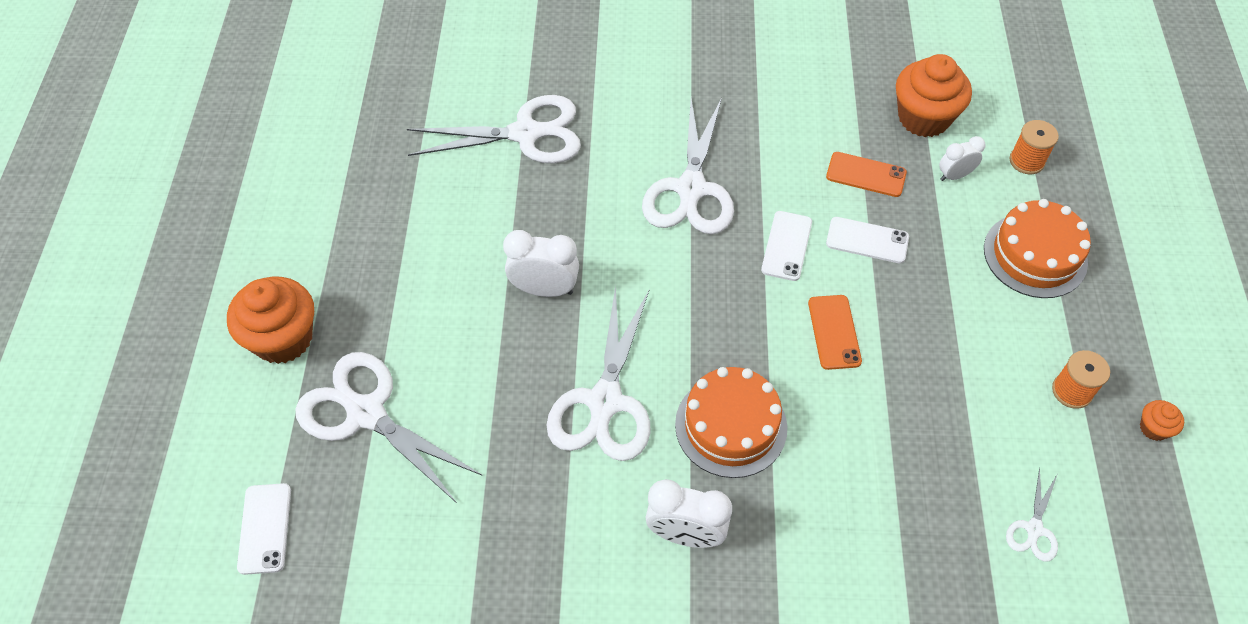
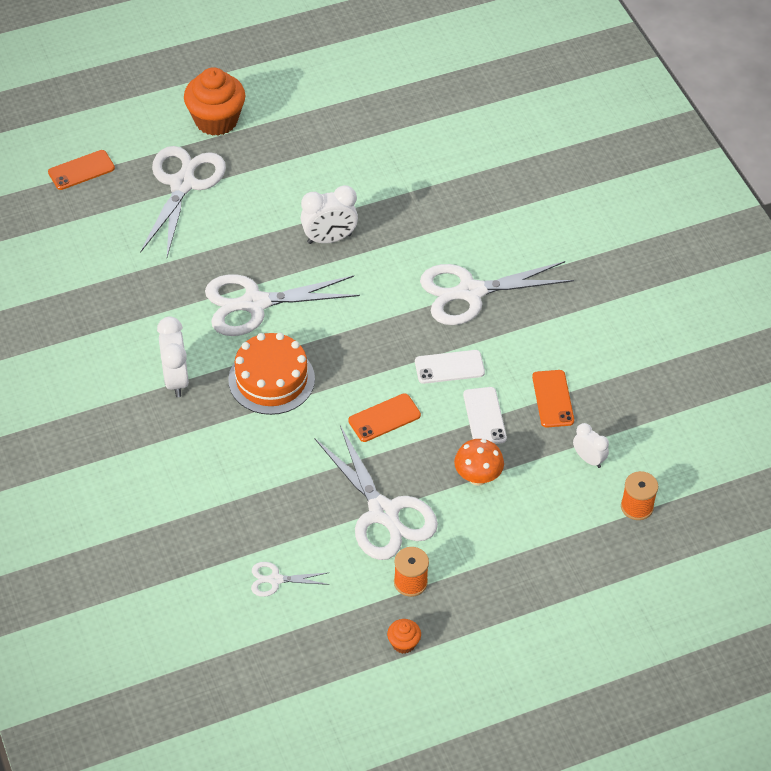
camera: 65 degrees right, 5 degrees down
white phone [237,483,291,575] -> orange phone [48,150,115,190]
white scissors [407,95,581,164] -> white scissors moved to [315,426,438,560]
white clock [503,230,579,297] -> white clock turned 90 degrees clockwise [301,185,358,244]
orange cupcake [896,54,972,137] -> none
orange cake [984,199,1091,298] -> none
none -> orange mushroom [454,439,504,486]

